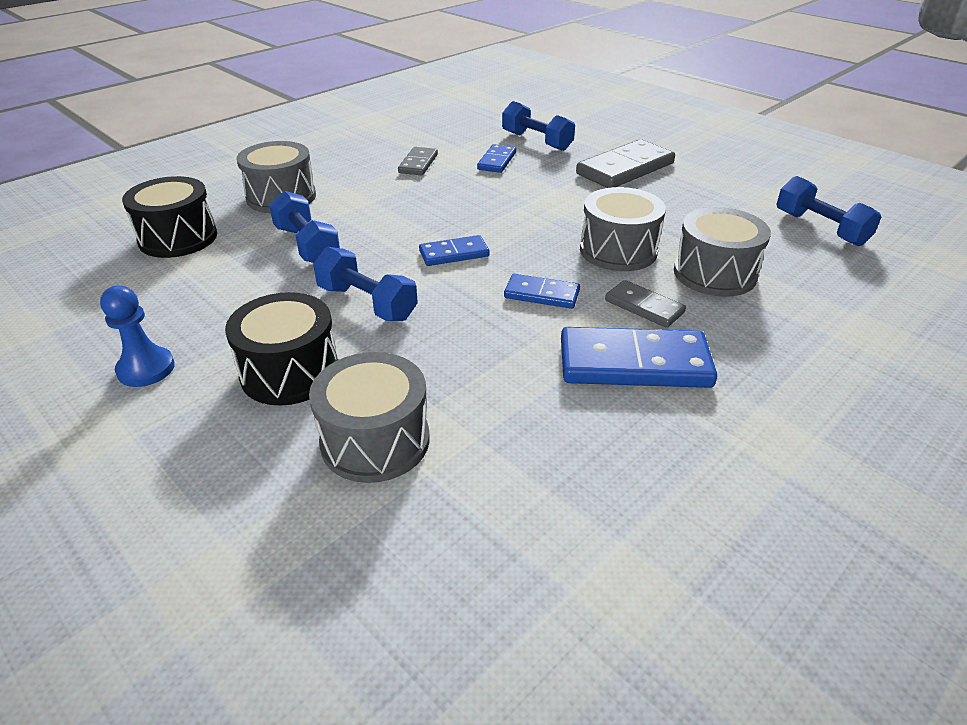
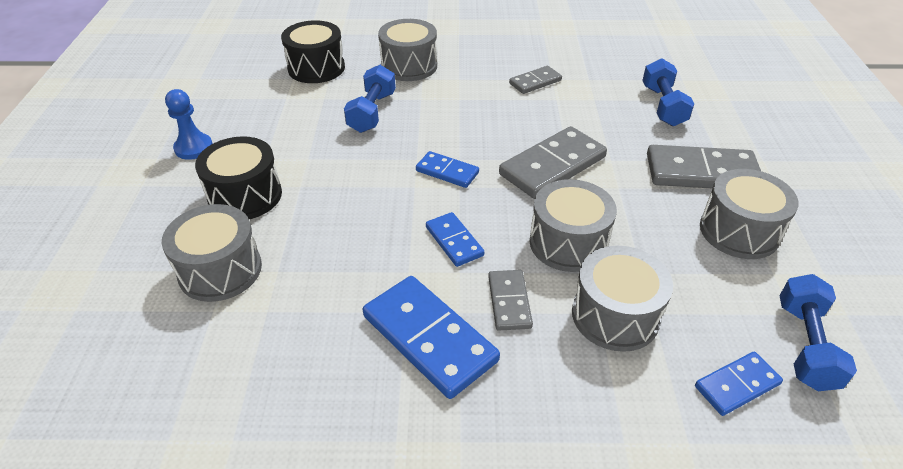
camera: 45 degrees right, 5 degrees up
blue dumbbell [313,247,418,321] -> none
blue domino [477,144,516,173] -> blue domino moved to [695,352,783,416]
none -> grey domino [499,126,607,199]
none -> grey drum [700,169,799,259]

